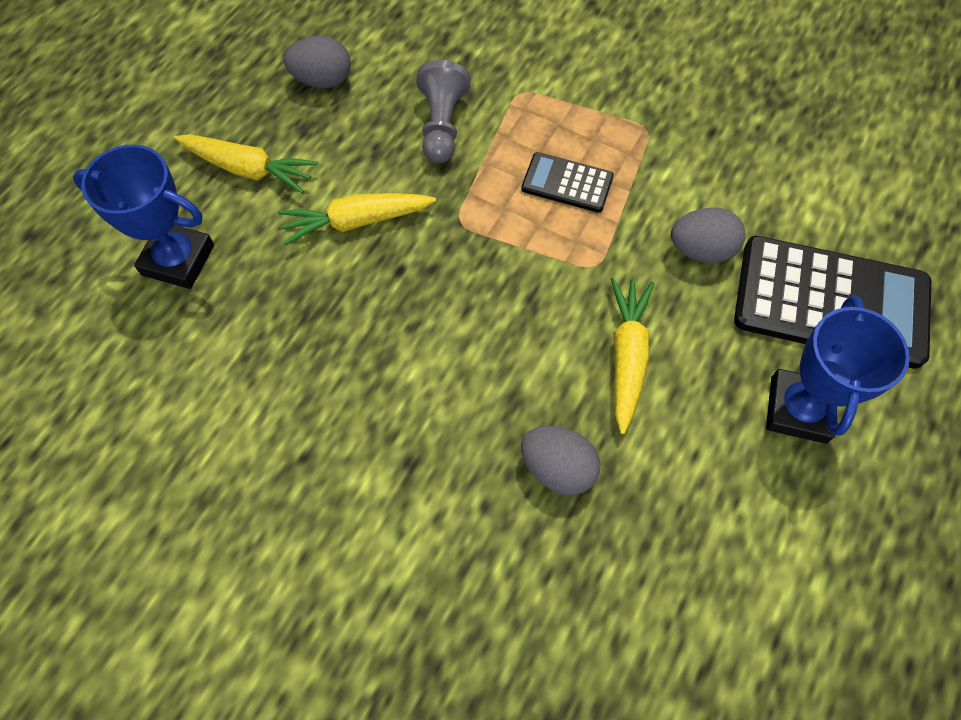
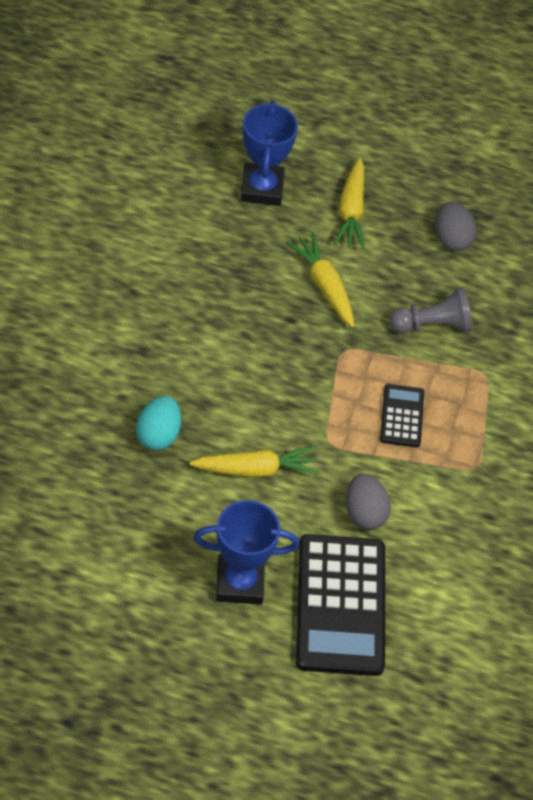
camera: 70 degrees right, 10 degrees down
grey egg [521,426,600,495] -> turquoise egg [136,396,181,450]

